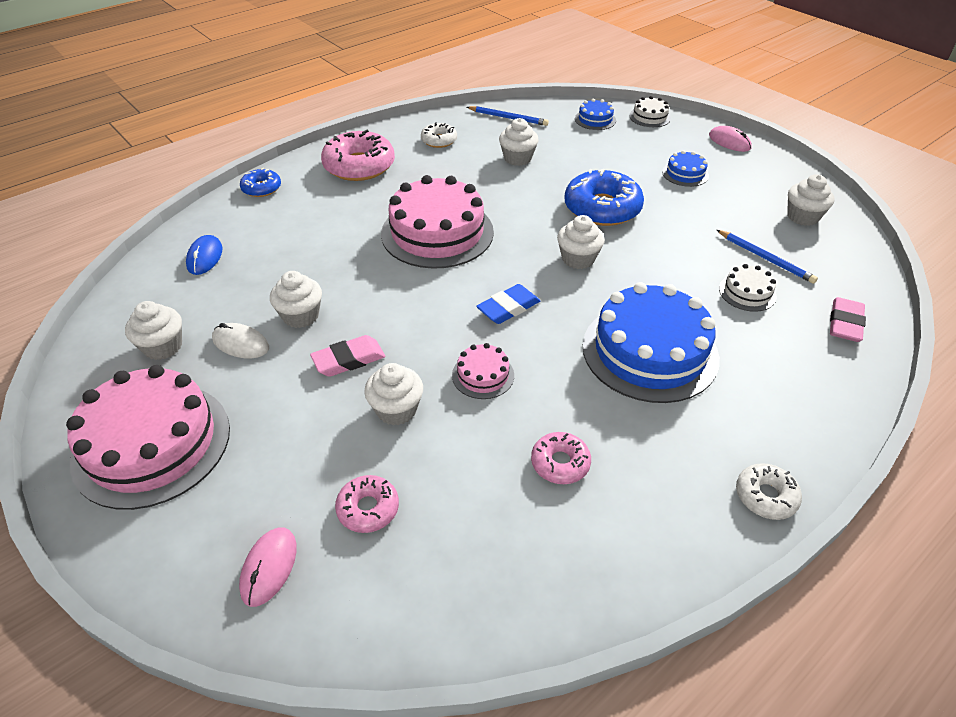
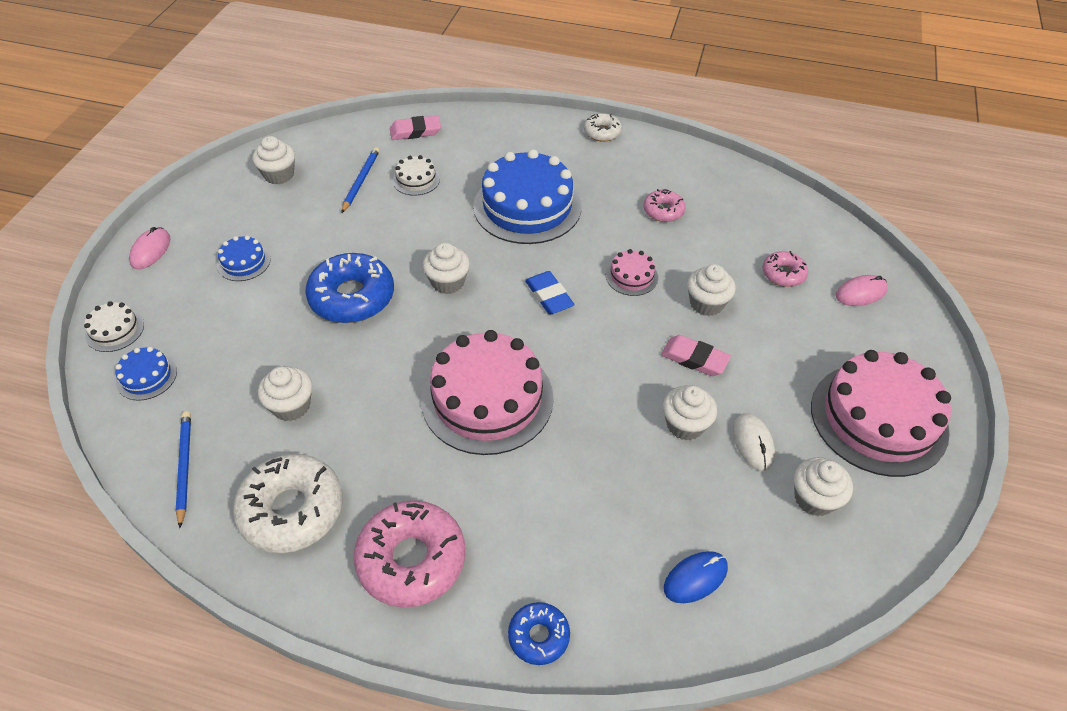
camera: 125 degrees left, 5 degrees up
white donut [421,122,457,148] -> white donut [233,454,343,553], size x1.88
blue eraser [476,284,541,324] -> blue eraser turned 45 degrees clockwise [525,271,575,315]

